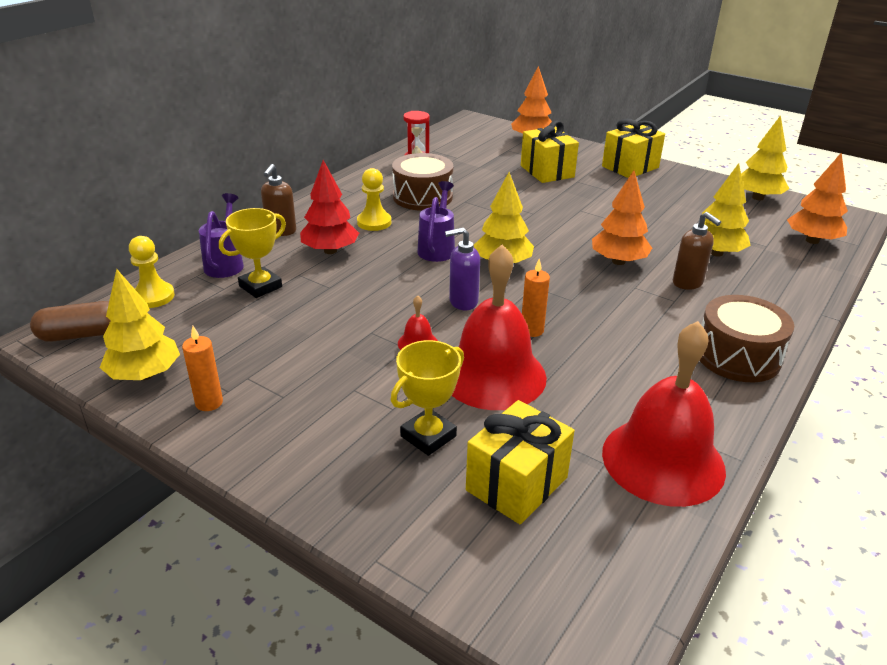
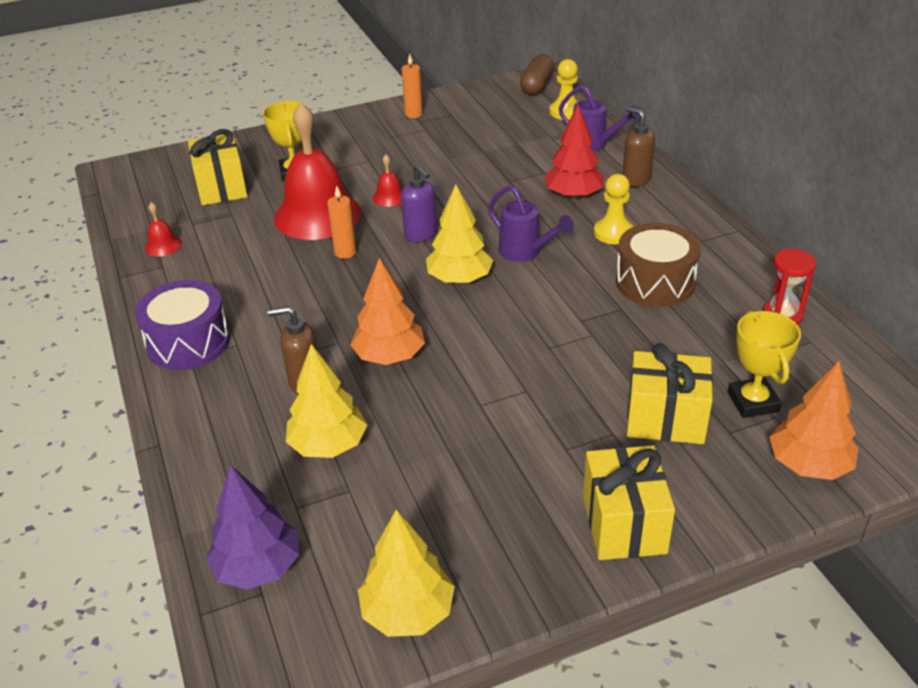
camera: 125 degrees right, 5 degrees up
yellow tree [100,269,180,380] -> none
yellow trophy [219,208,286,298] -> yellow trophy moved to [728,311,801,418]
purple soap dispenser [445,228,480,310] -> purple soap dispenser turned 120 degrees clockwise [401,165,437,242]
red bell [602,321,726,507] -> red bell [145,202,182,257], size x0.41
brown drum [700,295,794,382] -> purple drum [135,280,230,370]
orange tree [787,152,848,244] -> purple tree [206,465,299,590]

